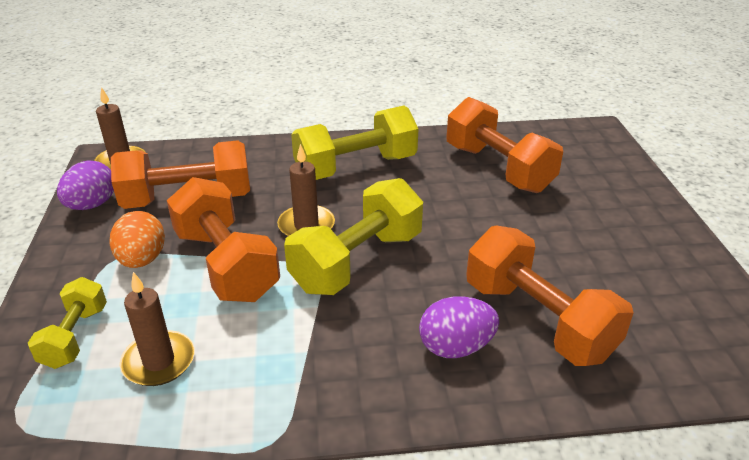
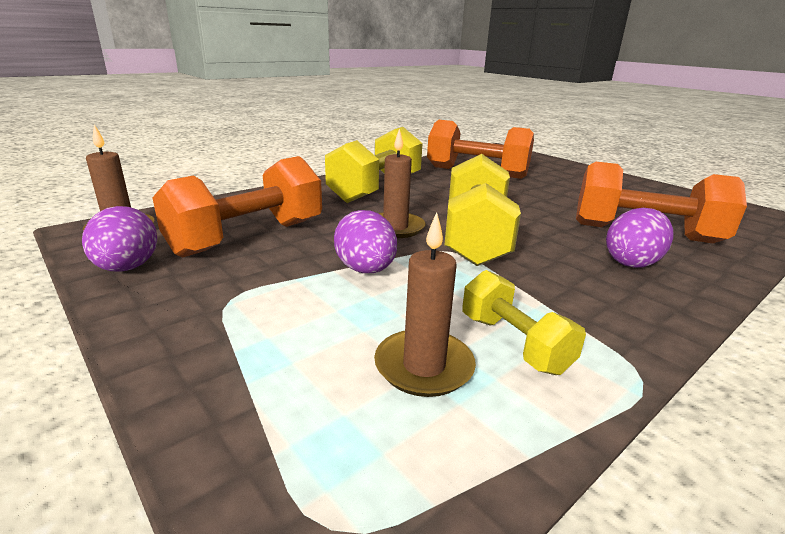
camera: 35 degrees left, 10 degrees down
yellow dumbbell [28,277,107,369] -> yellow dumbbell moved to [462,270,586,375]
orange egg [110,211,165,268] -> none
orange dumbbell [167,177,280,302] -> purple egg [334,210,397,273]

